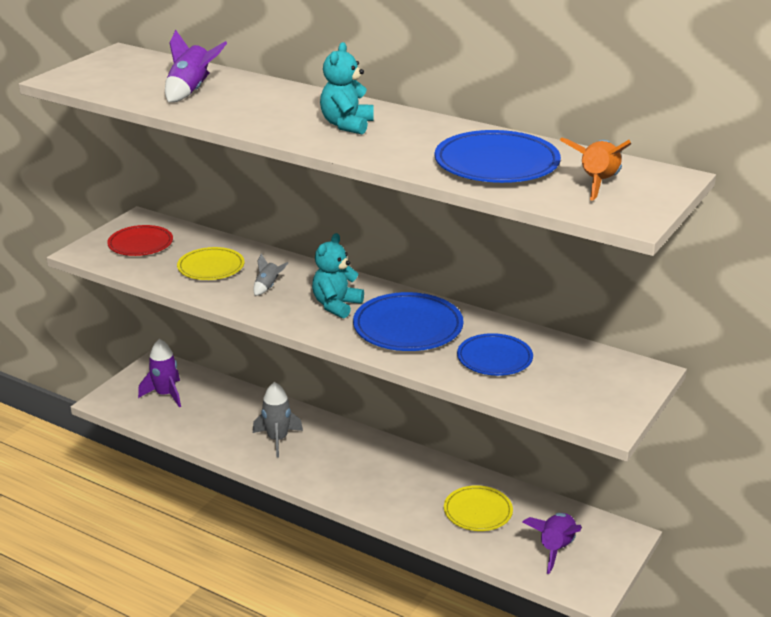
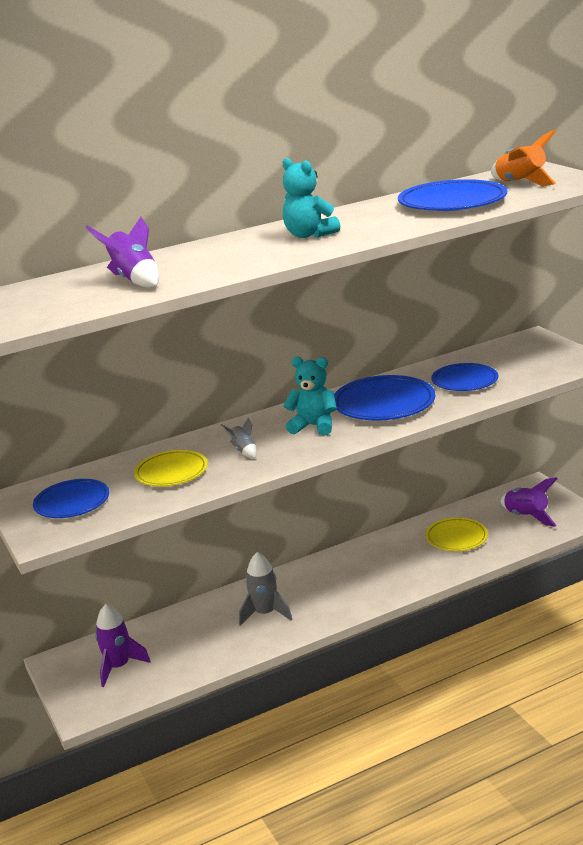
camera: 55 degrees left, 5 degrees down
red plate [107,225,173,256] -> blue plate [33,479,109,518]
turquoise teddy bear [312,233,364,318] -> turquoise teddy bear turned 135 degrees clockwise [284,357,337,436]

